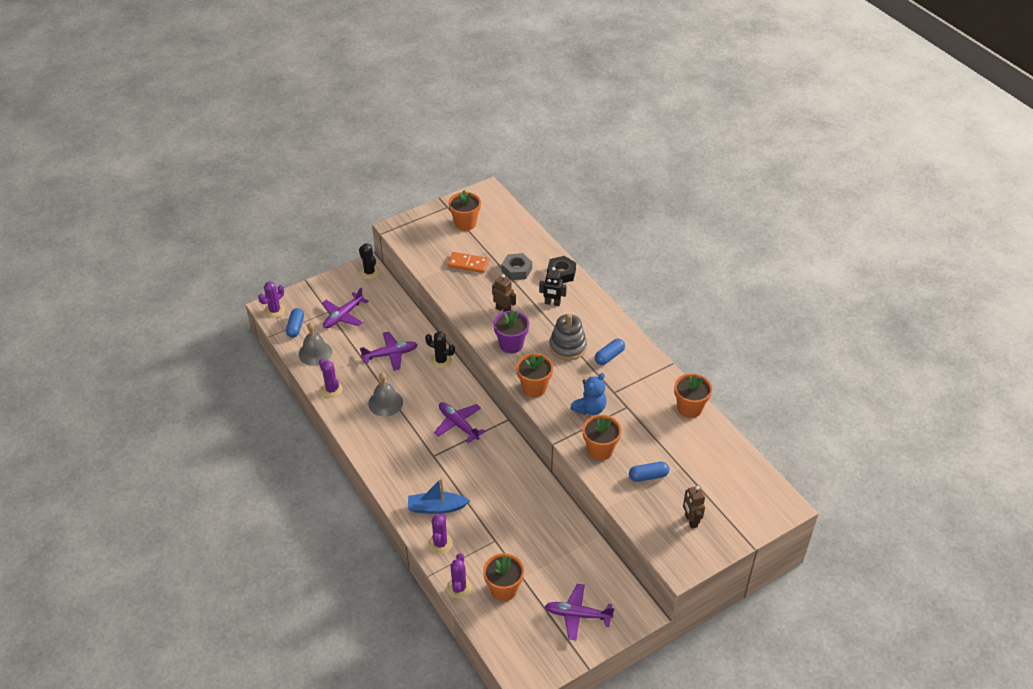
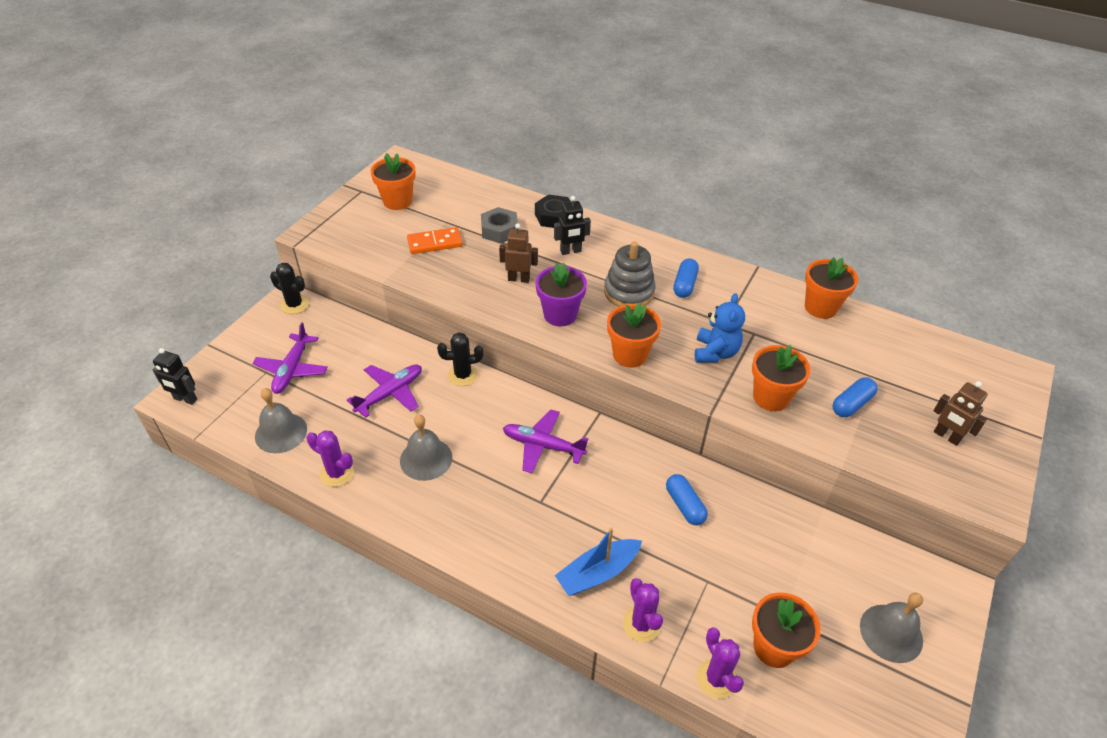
camera: 30 degrees left, 0 degrees up
purple cactus [258,281,285,318] -> black robot [152,348,197,405]
blue capsule [286,308,304,338] -> blue capsule moved to [666,474,708,525]
purple plane [545,584,614,641] -> grey bell [860,593,923,663]

